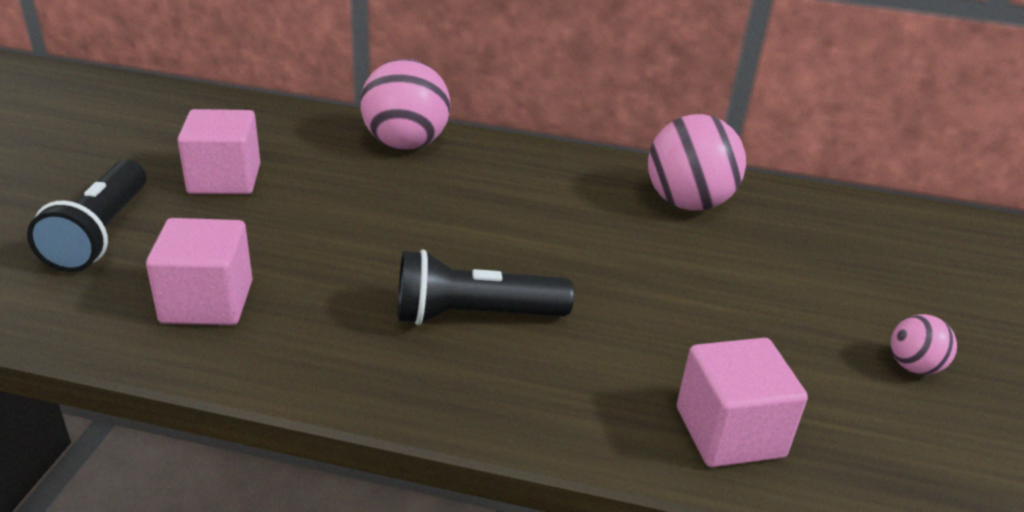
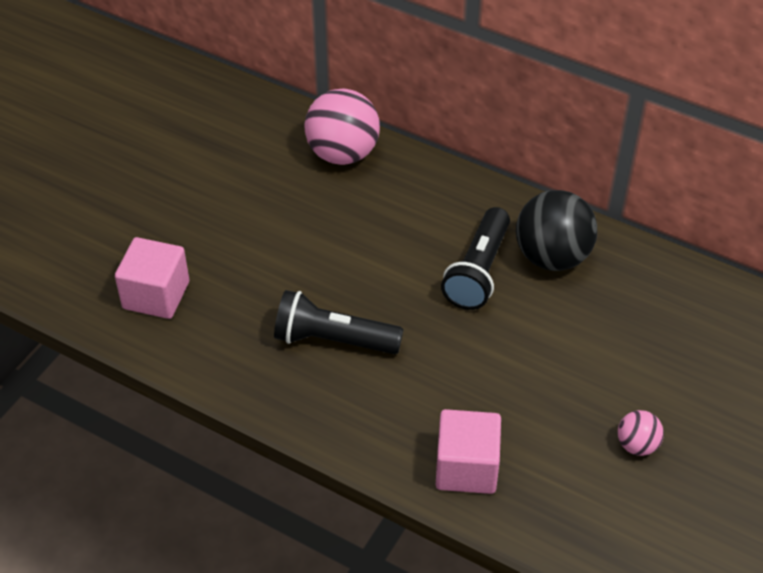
camera: 20 degrees right, 15 degrees up
black flashlight [27,160,146,272] -> black flashlight moved to [441,207,510,310]
pink cube [177,109,260,194] -> none
pink ball [648,114,746,211] -> black ball [516,190,597,271]

